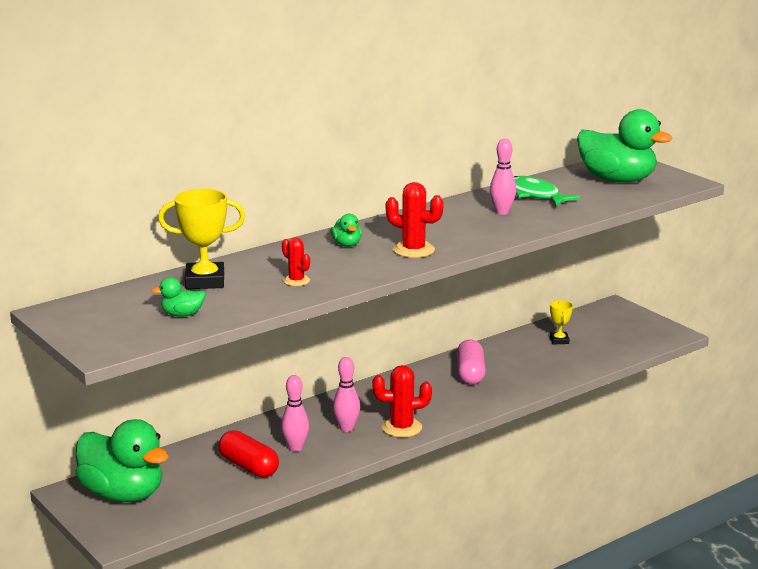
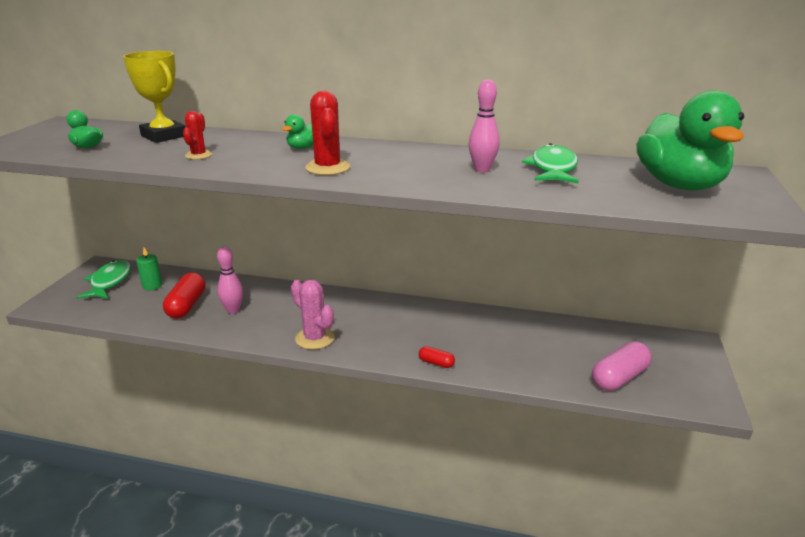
camera: 50 degrees right, 5 degrees up
green duck [75,419,169,502] -> green fish [77,260,131,299]
pink bowling pin [333,357,360,432] -> none
red cactus [372,365,432,437] -> pink cactus [291,280,335,350]
pink capsule [457,340,486,385] -> pink capsule moved to [592,341,652,391]
yellow trophy [550,300,573,344] -> none
none -> green candle [136,248,162,290]
none -> red capsule [419,346,455,368]

